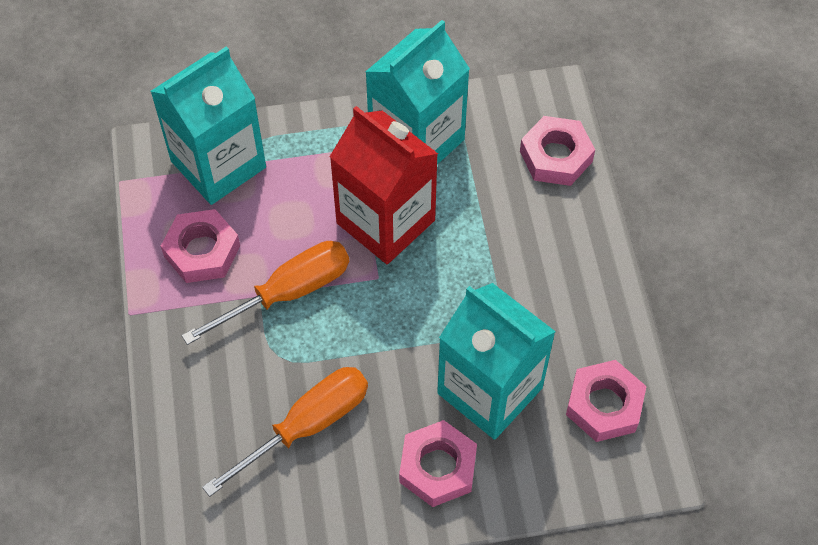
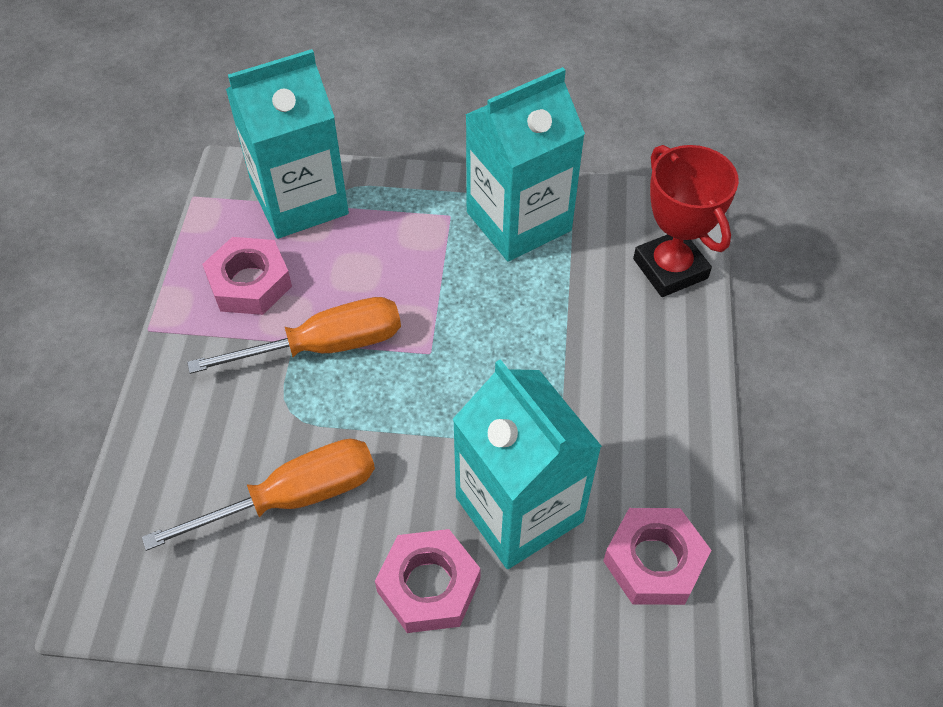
camera: 15 degrees right, 5 degrees down
red carton [330,106,438,264] -> none
pink nut [520,116,595,186] -> red trophy [633,145,739,297]

